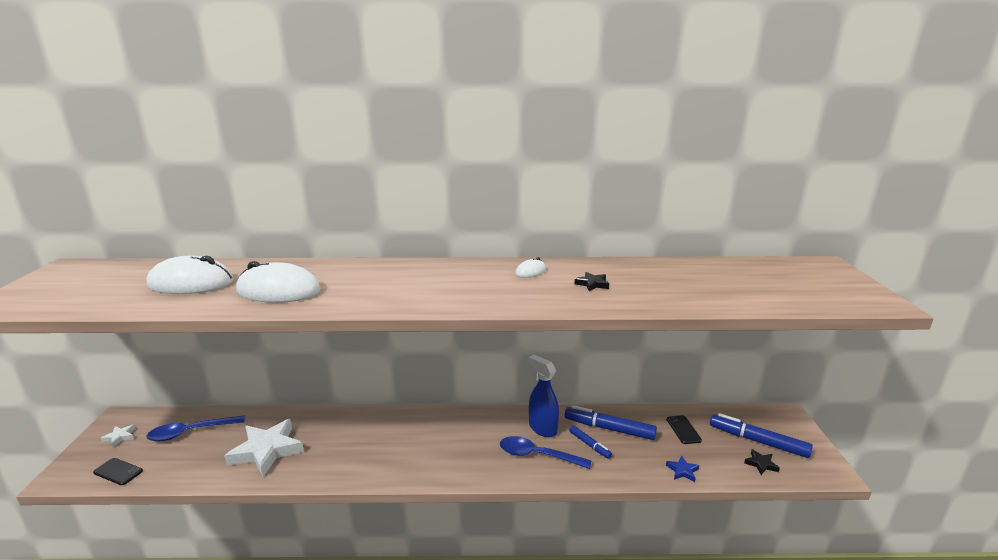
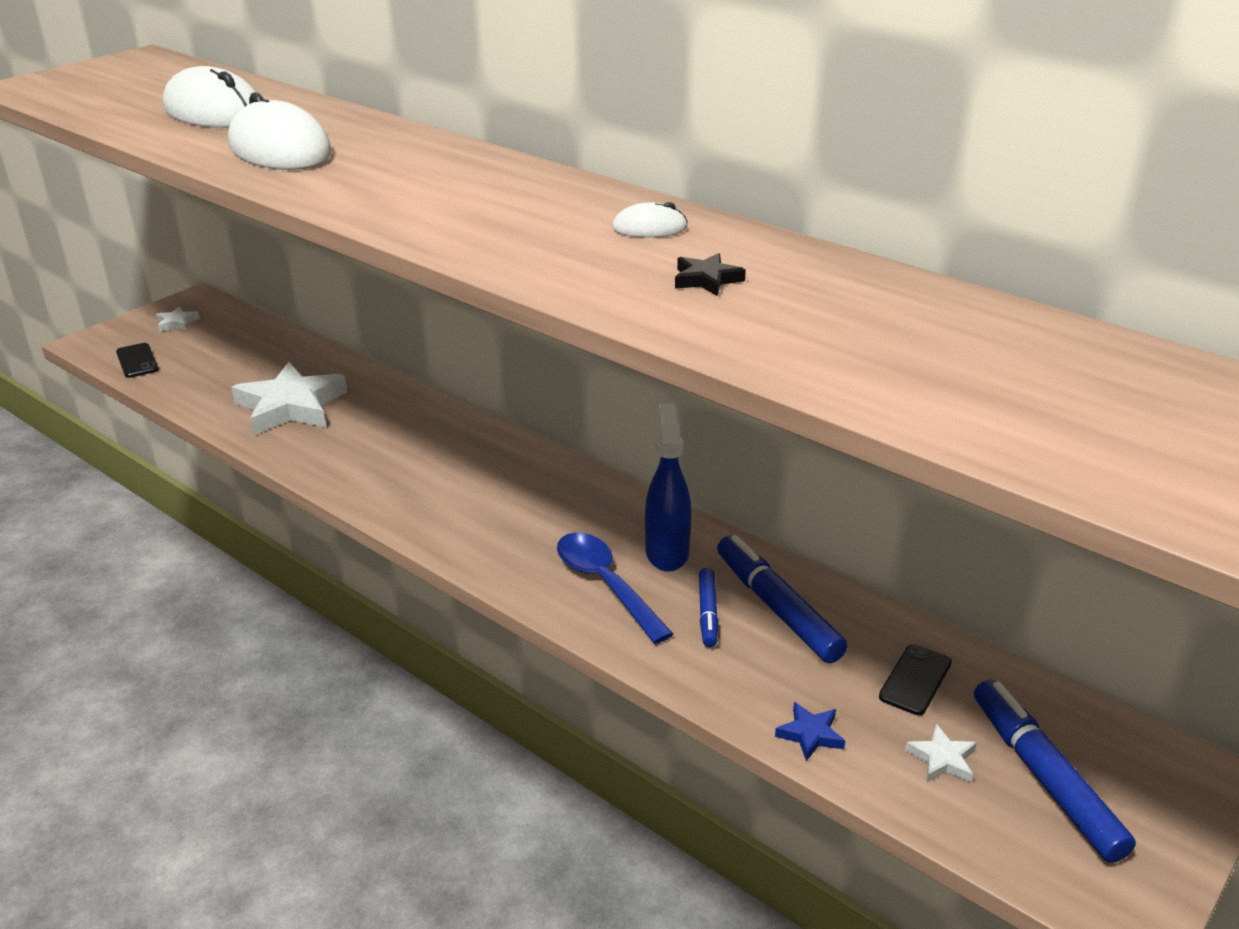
camera: 40 degrees right, 10 degrees up
blue spoon [146,415,245,441] -> none
black star [744,449,780,475] -> none
none -> white star [905,724,977,783]

